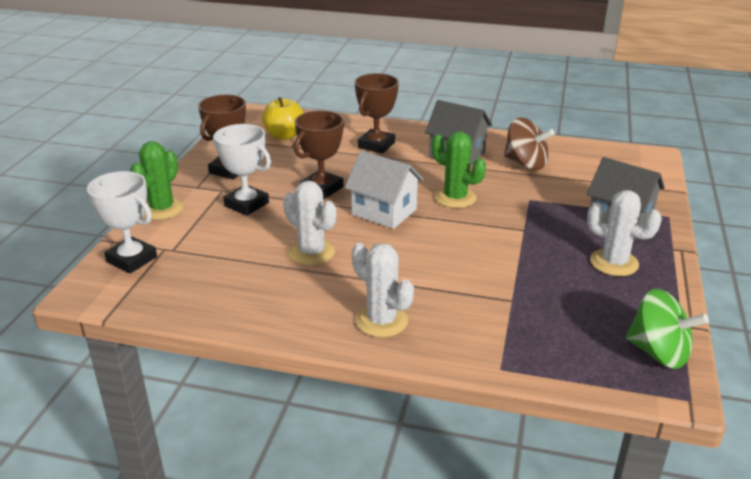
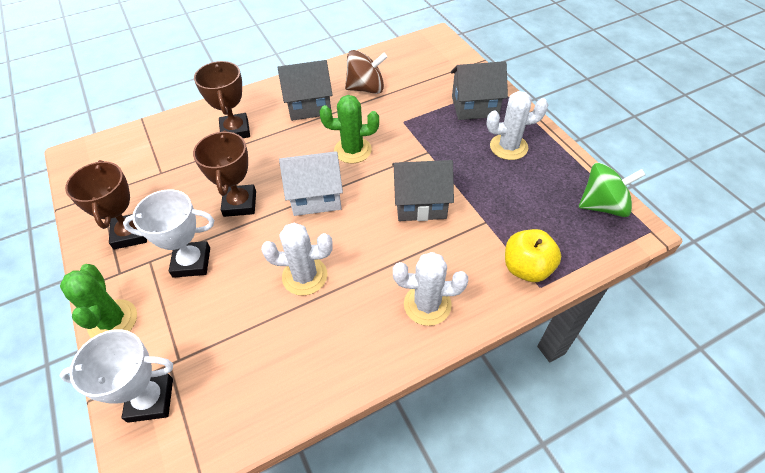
camera: 40 degrees left, 20 degrees up
yellow apple [262,97,304,140] -> yellow apple moved to [505,229,561,282]
none -> grey house [392,160,454,221]

